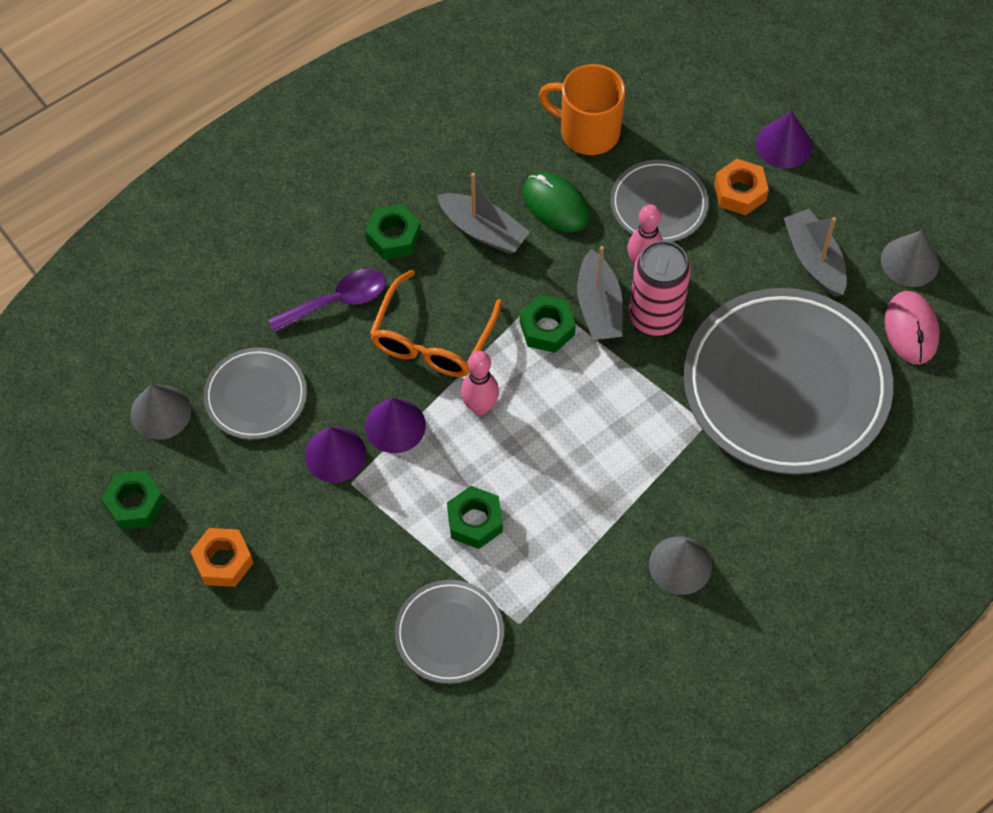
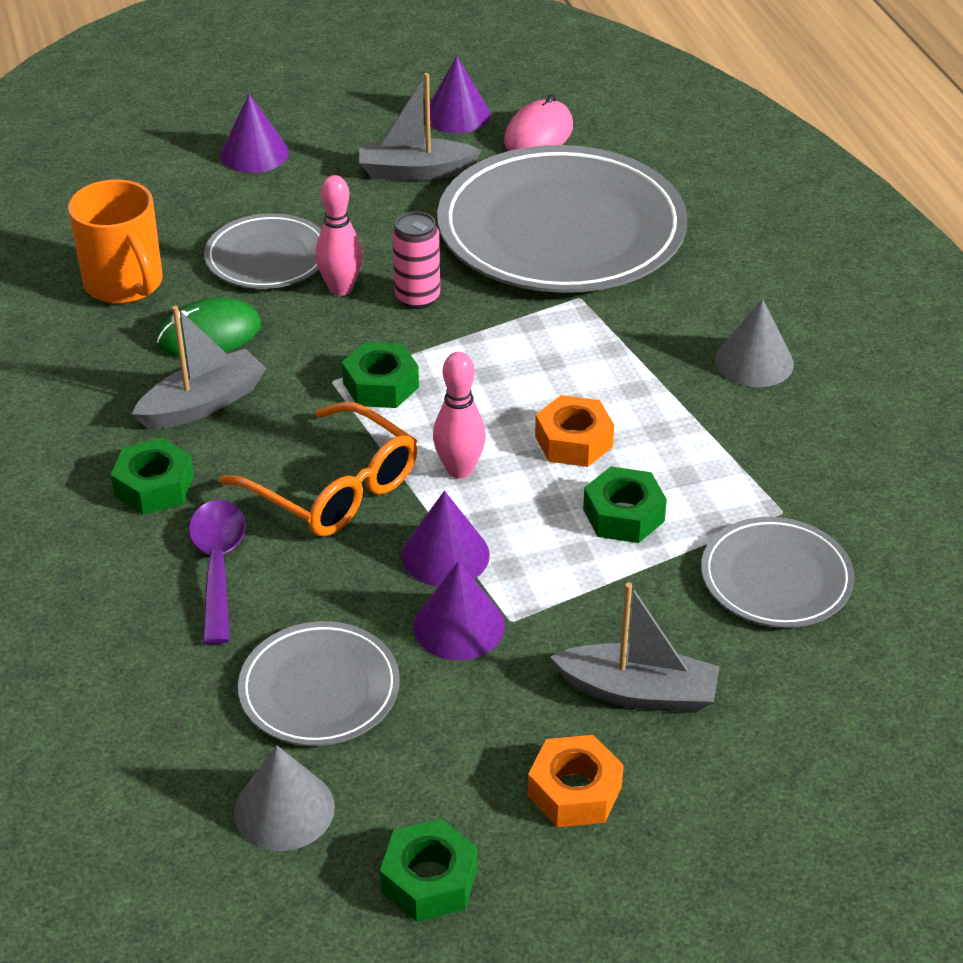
camera: 70 degrees left, 20 degrees down
orange mug [539,64,625,155] -> orange mug turned 75 degrees counterclockwise [68,179,163,304]
grey boat [577,246,623,340] -> grey boat moved to [551,583,720,713]
pink can [629,240,691,336] -> pink can [392,212,440,309], size x0.66
orange nut [714,159,769,215] -> orange nut moved to [535,395,614,467]
grey cone [881,230,939,287] -> purple cone [424,56,491,133]
pink mouse [885,291,940,364] -> pink mouse turned 75 degrees counterclockwise [504,94,573,151]

